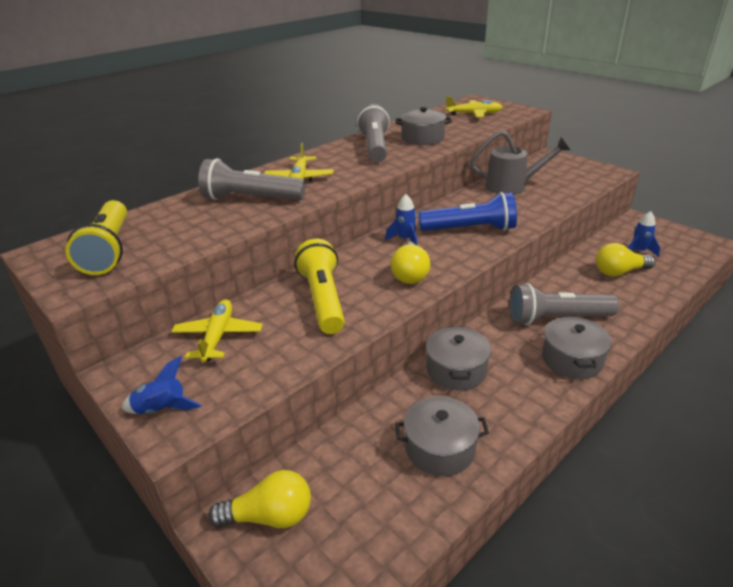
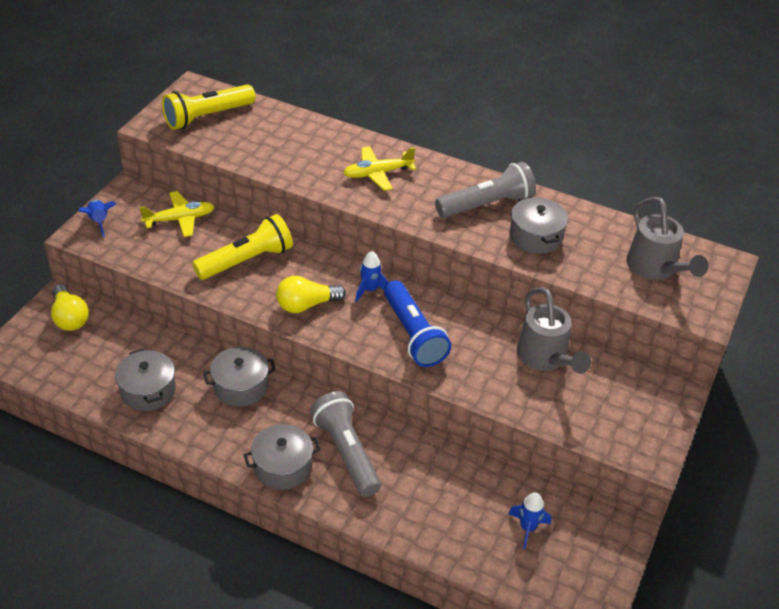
camera: 65 degrees right, 10 degrees up
grey flashlight [198,158,305,200] -> none
yellow plane [445,96,502,118] -> grey watering can [626,197,708,280]
yellow light bulb [596,243,655,277] -> none

